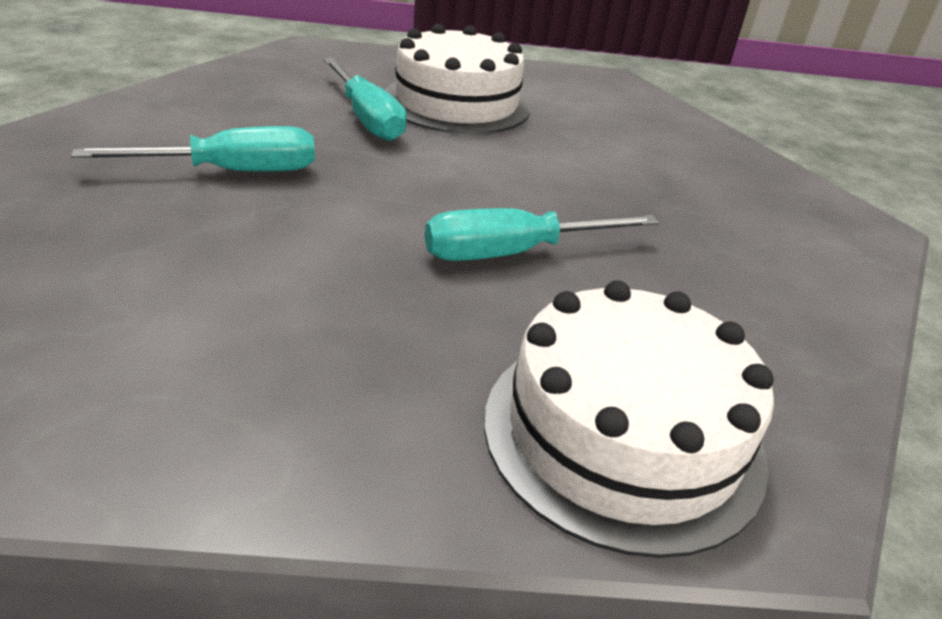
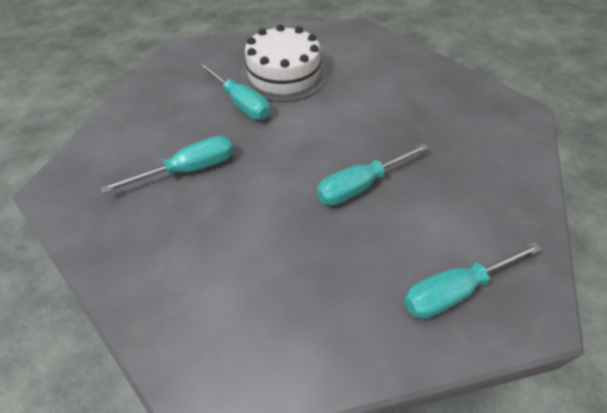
camera: 10 degrees left, 15 degrees up
white cake [484,280,774,558] -> turquoise screwdriver [404,242,542,319]

